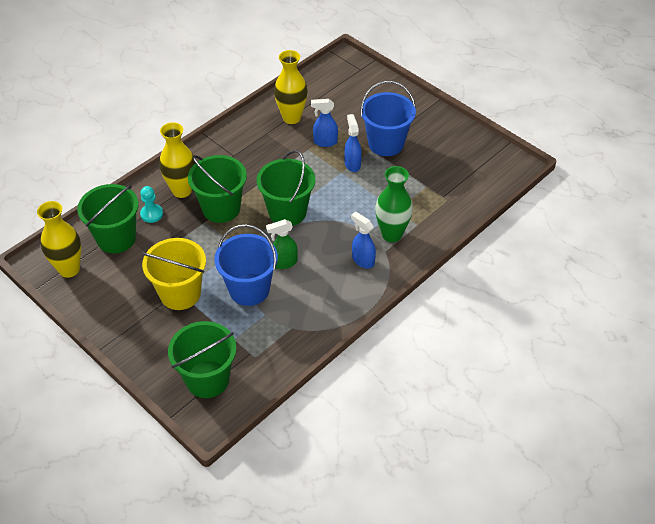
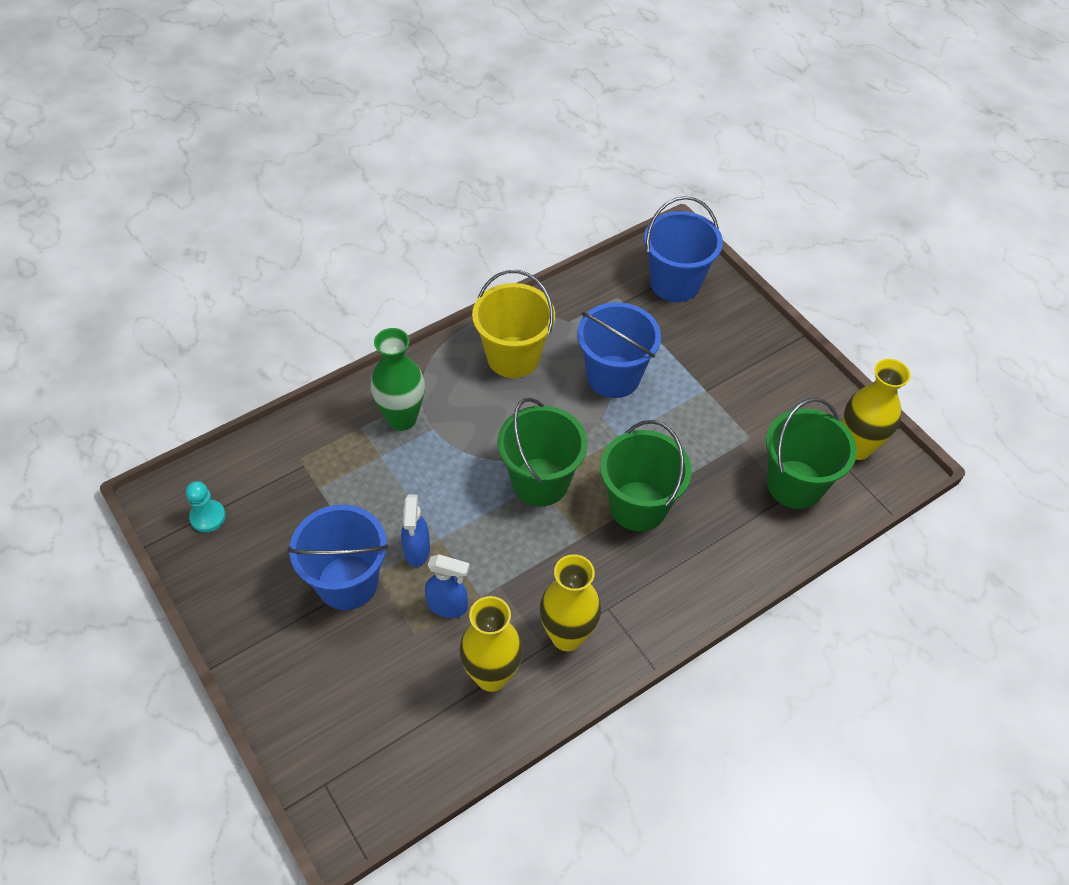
camera: 170 degrees left, 5 degrees up
turquoise pawn [140,186,163,223] -> turquoise pawn moved to [186,481,226,532]
yellow bucket [142,238,206,310] -> yellow bucket moved to [472,270,555,378]
yellow vase [159,122,195,198] -> yellow vase moved to [540,554,601,651]
green bucket [168,321,236,398] -> blue bucket [644,196,723,302]
green spray bottle [266,219,298,269] -> none
blue spray bottle [351,211,376,268] -> none

